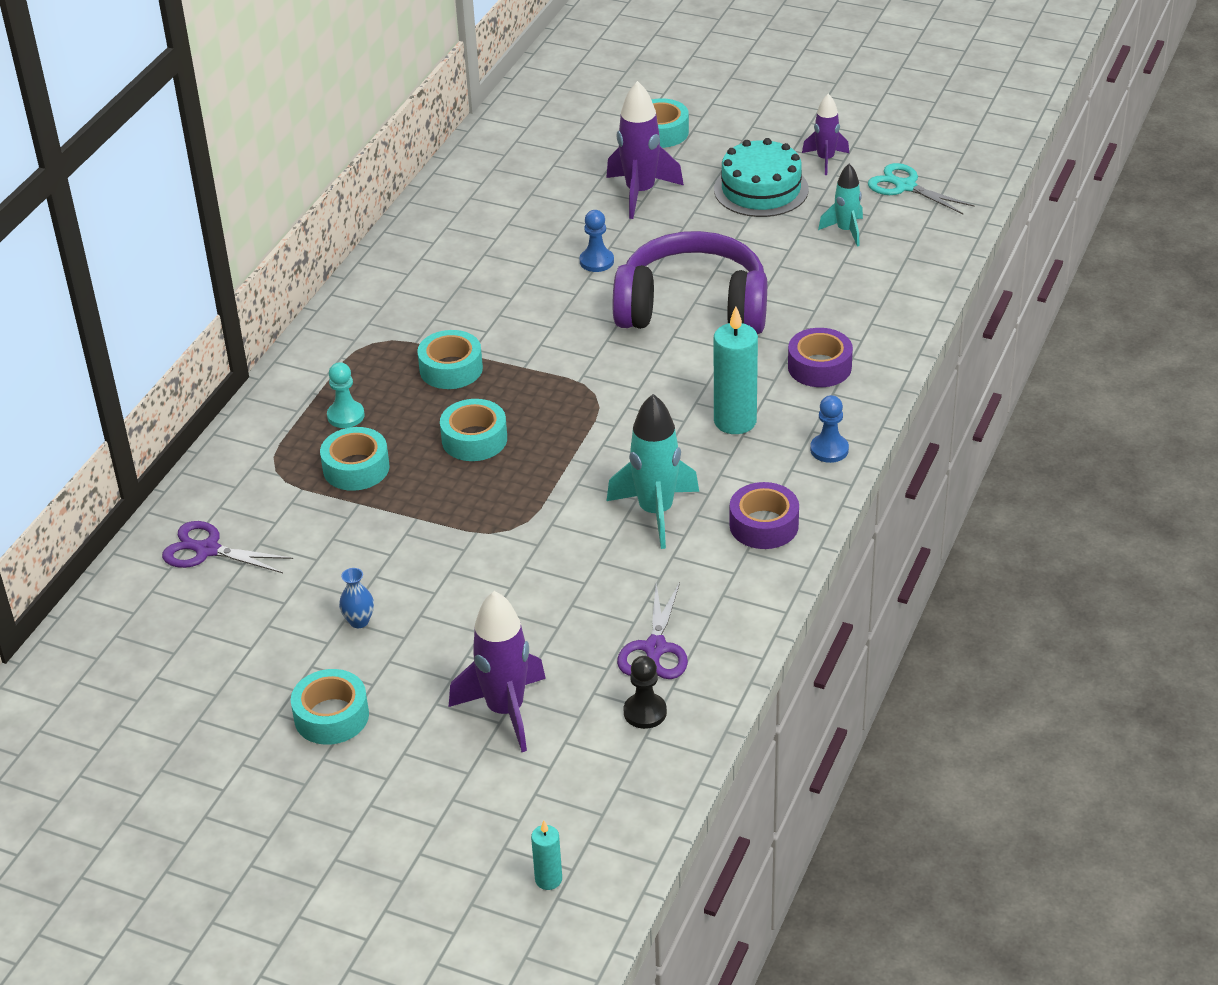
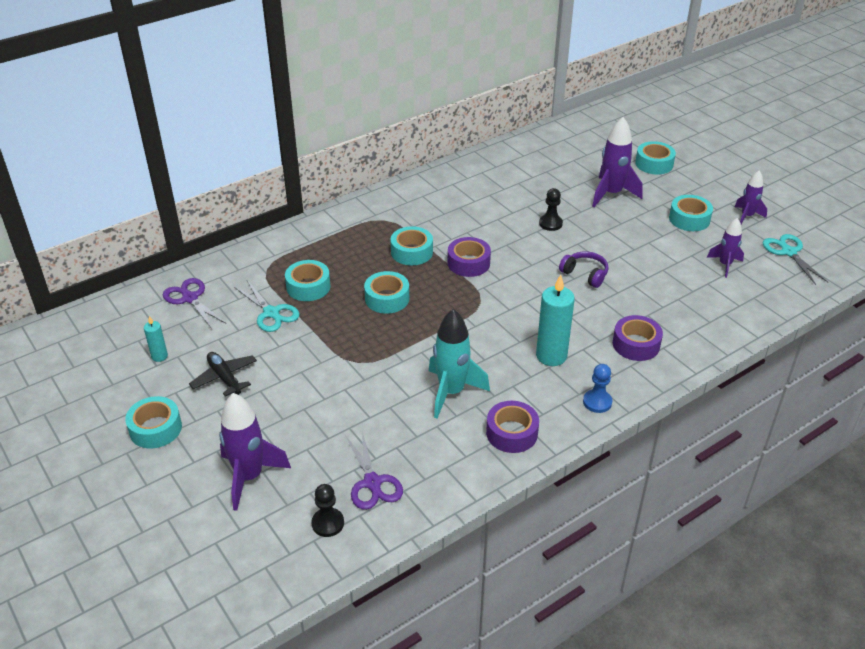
camera: 30 degrees right, 0 degrees up
turquoise pawn [327,362,365,428] -> none
blue vase [339,568,374,628] -> black plane [189,352,257,397]
turquoise candle [531,821,562,890] -> turquoise candle moved to [144,316,168,362]
blue pawn [579,210,614,272] -> black pawn [539,188,563,231]
purple headphones [613,231,767,334] -> purple headphones [559,251,609,288], size x0.42
purple scissors [617,582,688,679] -> purple scissors turned 60 degrees counterclockwise [345,431,403,510]
turquoise cake [714,138,809,217] -> turquoise tape [669,195,713,231]
turquoise rocket [818,164,863,246] -> purple rocket [707,218,744,278]
none -> turquoise scissors [234,280,300,332]
none -> purple tape [448,237,491,277]

